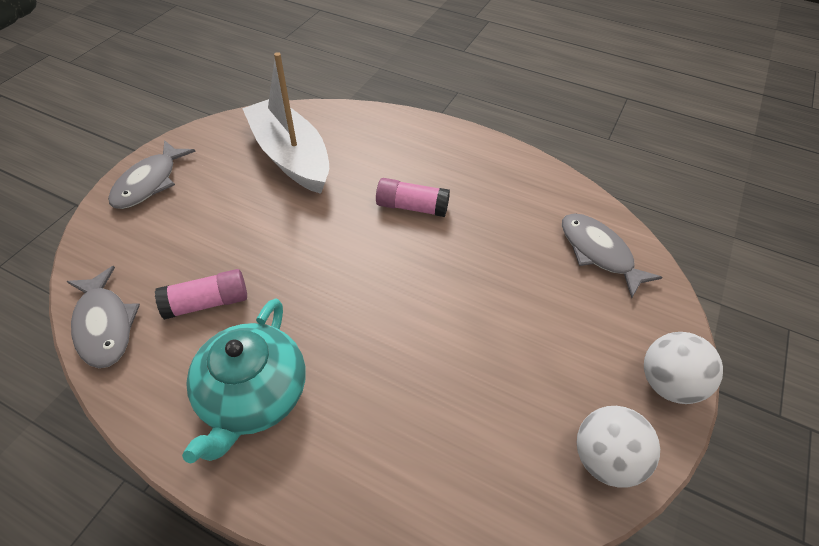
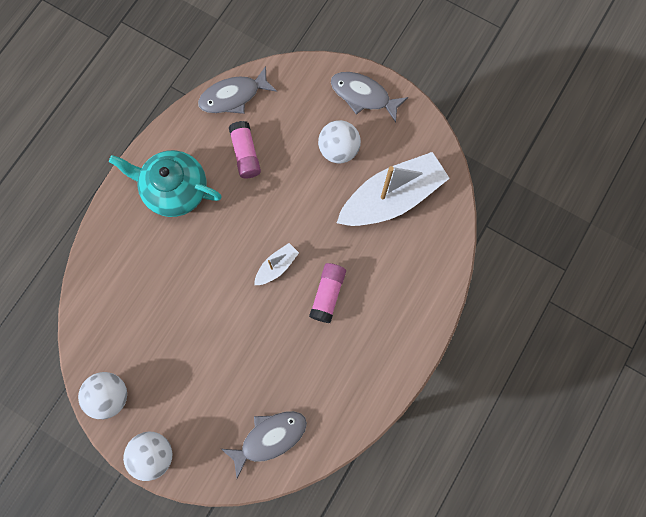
camera: 95 degrees right, 25 degrees up
none -> white boat [254,243,299,285]
none -> white ball [318,120,361,163]

